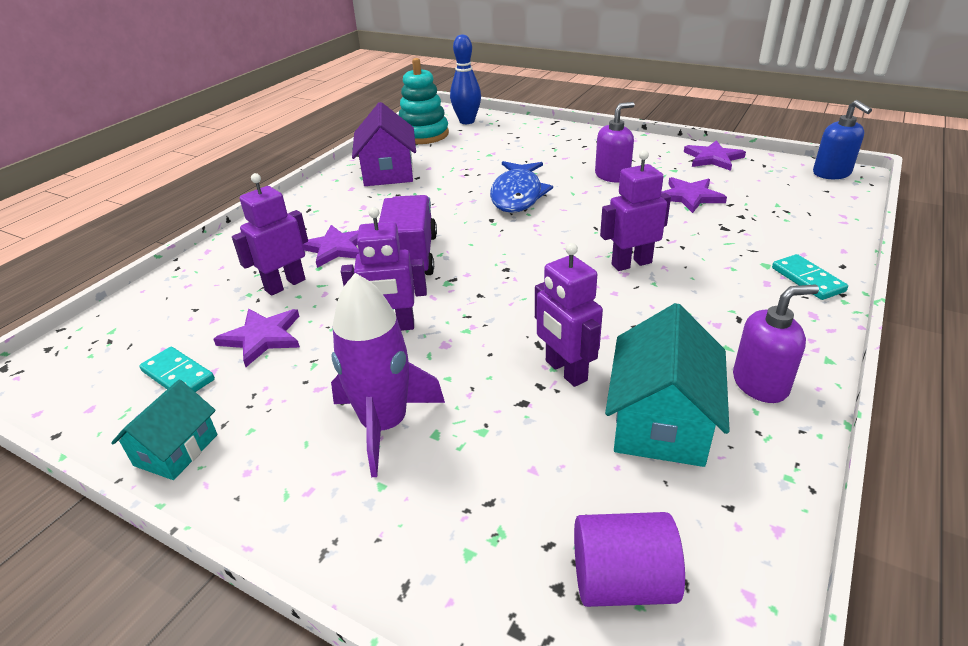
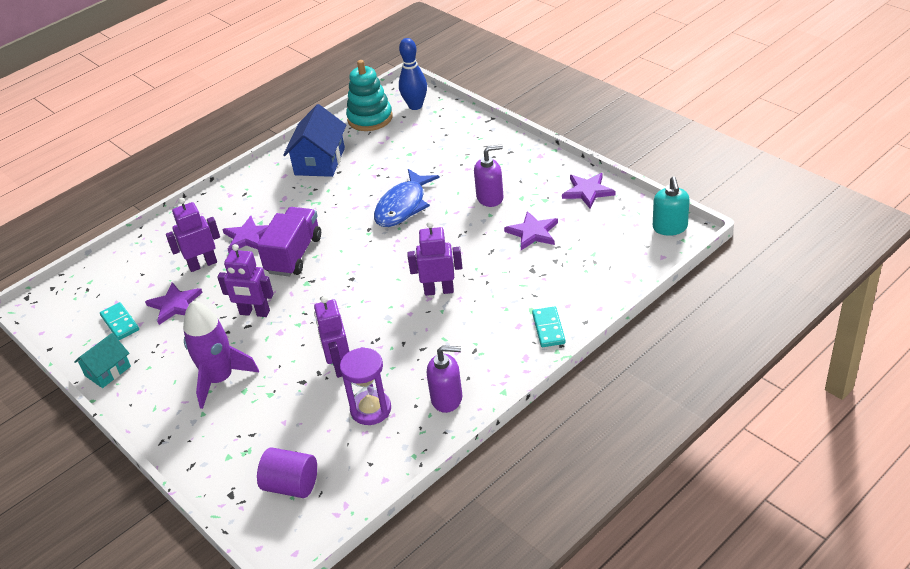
camera: 20 degrees right, 5 degrees up
purple house [352,102,416,186] -> blue house [283,104,346,177]
turquoise house [605,303,730,467] -> purple hourglass [340,347,391,425]
blue soap dispenser [813,100,872,179] -> turquoise soap dispenser [653,177,690,236]

